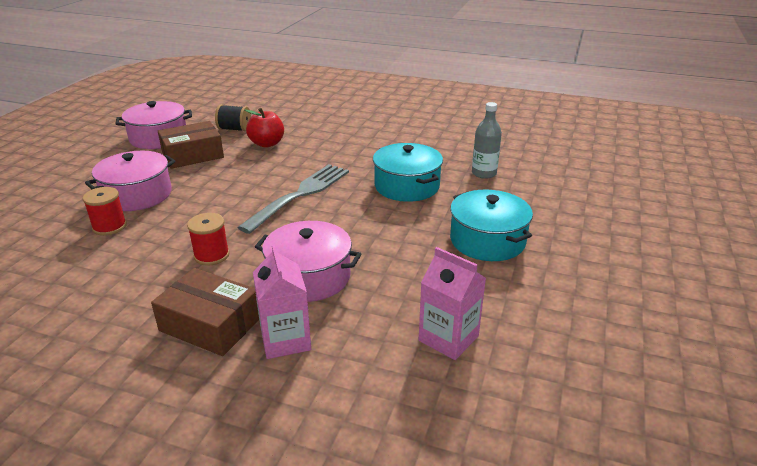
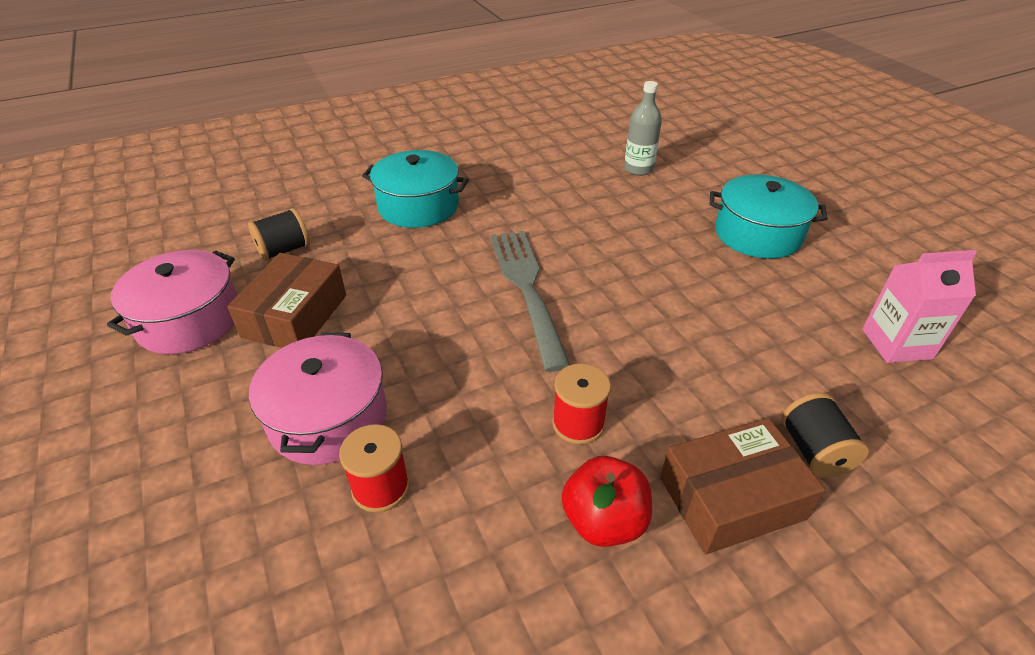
camera: 45 degrees left, 10 degrees up
red apple [245,108,284,148] -> red apple moved to [562,456,652,547]
pink carton [253,244,311,359] -> black spool [782,393,869,478]
pink pot [255,221,361,302] -> none
turquoise pot [373,143,443,202] -> turquoise pot moved to [362,150,469,228]

